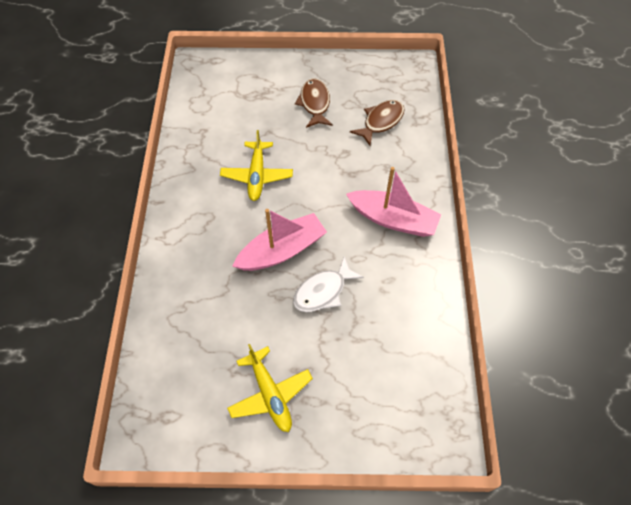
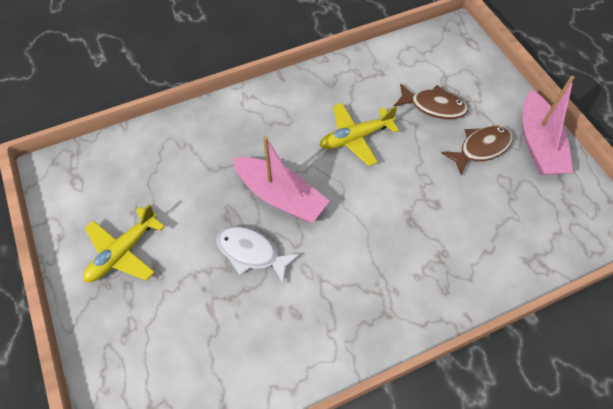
camera: 65 degrees right, 0 degrees up
pink boat [346,167,441,237] -> pink boat moved to [523,76,575,175]
brown fish [350,100,405,146] -> brown fish moved to [393,83,468,119]

